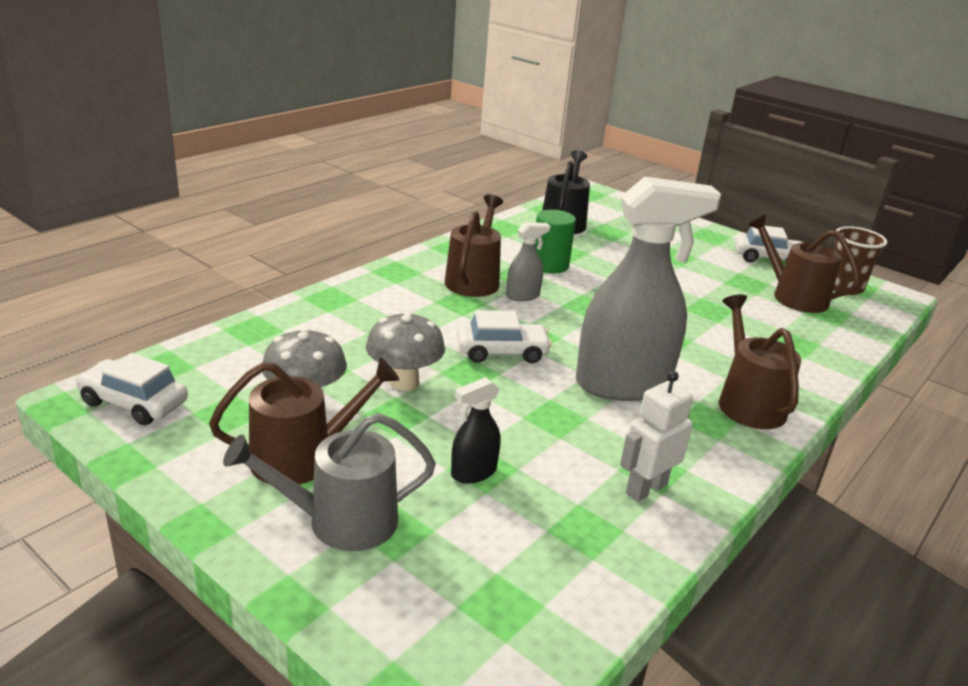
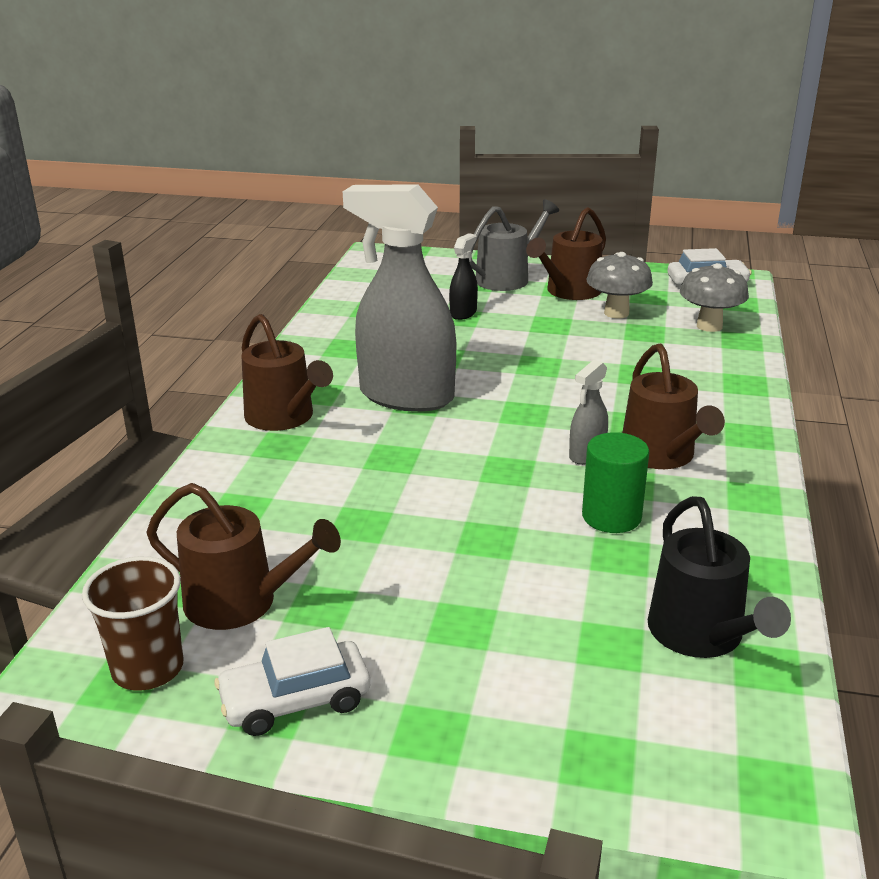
camera: 155 degrees right, 0 degrees up
grey mushroom [366,311,445,391] -> grey mushroom moved to [680,263,749,332]
white car [457,310,552,363] -> none
grey spray bottle [576,177,721,401] -> grey spray bottle turned 60 degrees clockwise [343,184,456,412]
white robot [620,371,693,502] -> none

